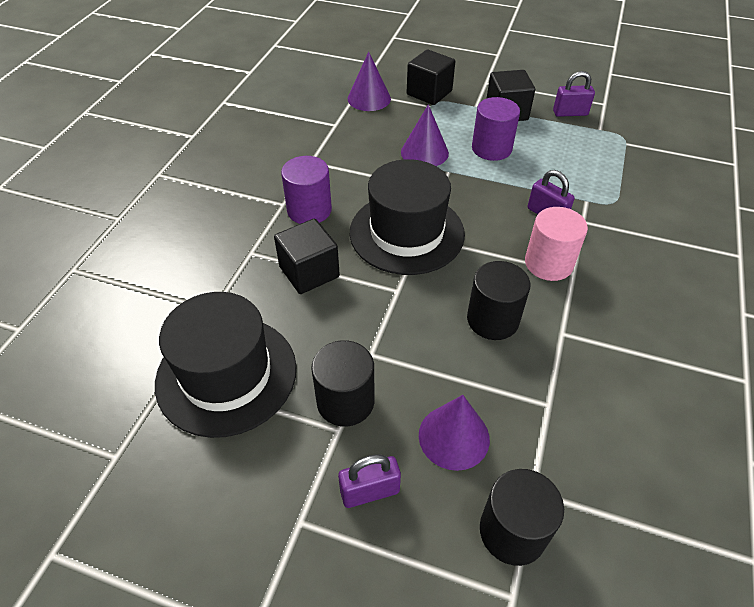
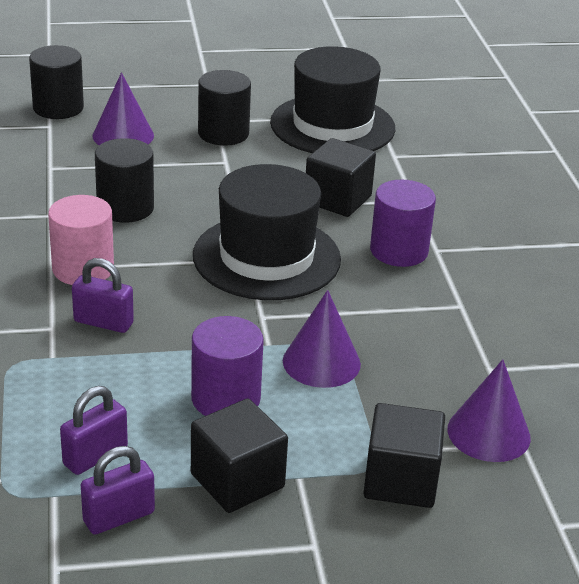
camera: 150 degrees right, 15 degrees down
purple padlock [338,454,401,508] -> purple padlock moved to [60,386,128,475]

